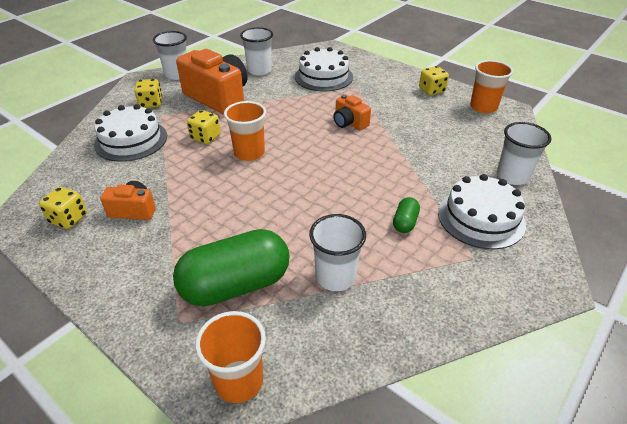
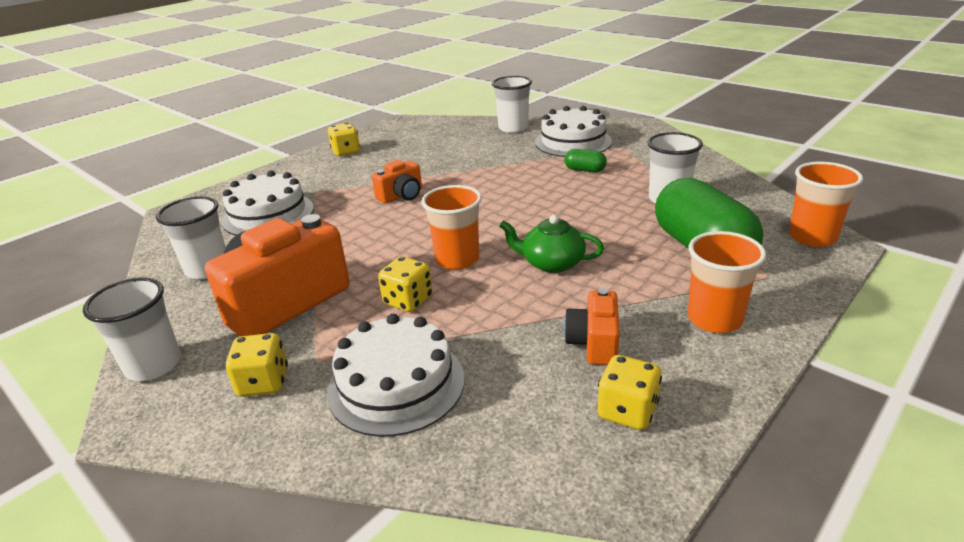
camera: 85 degrees left, 10 degrees down
orange cup [470,60,513,113] -> orange cup moved to [688,231,766,333]
none -> green teapot [500,215,604,273]

